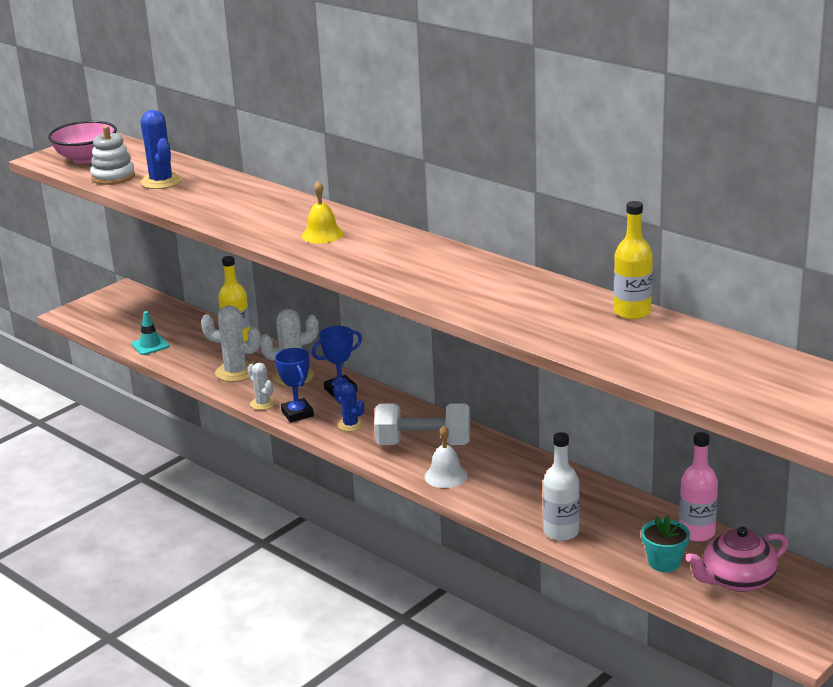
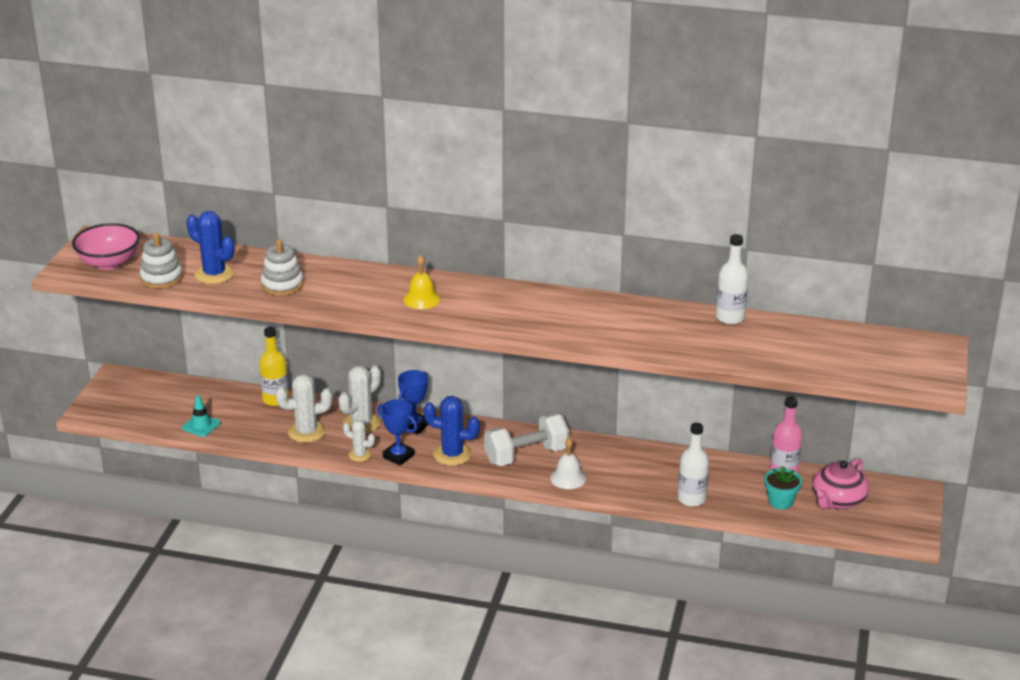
camera: 30 degrees left, 5 degrees up
blue cactus [333,383,364,432] -> blue cactus [424,396,480,466], size x1.66
yellow bottle [614,201,653,319] -> white bottle [716,234,749,325]
none -> white stacking toy [261,239,304,296]

